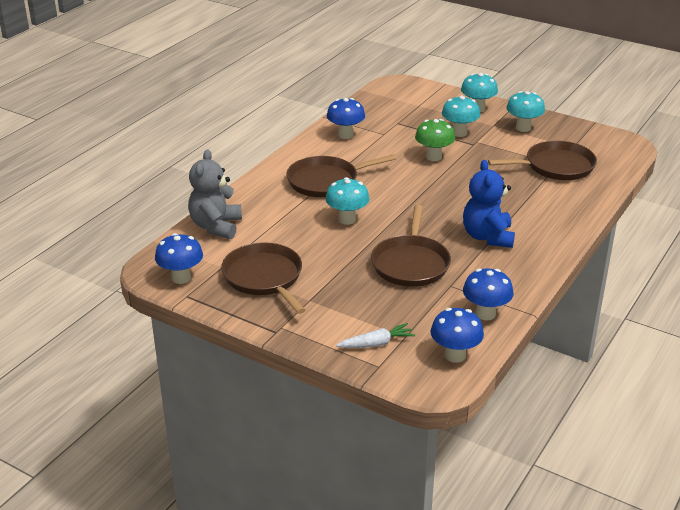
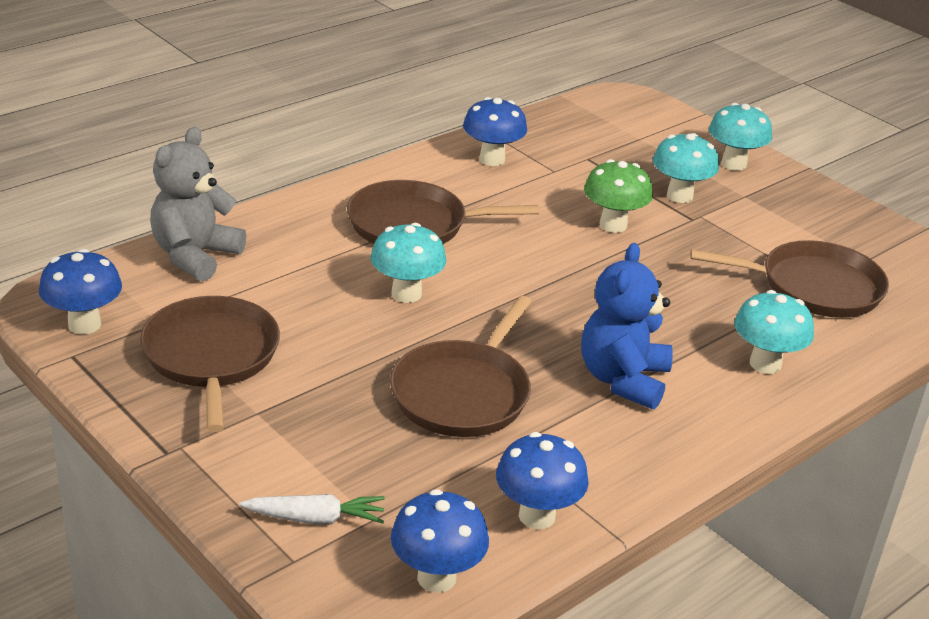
camera: 15 degrees right, 0 degrees up
turquoise mushroom [506,91,545,132] -> turquoise mushroom moved to [734,290,814,374]

